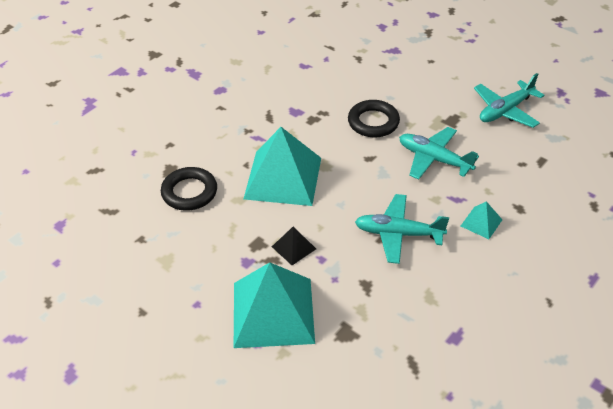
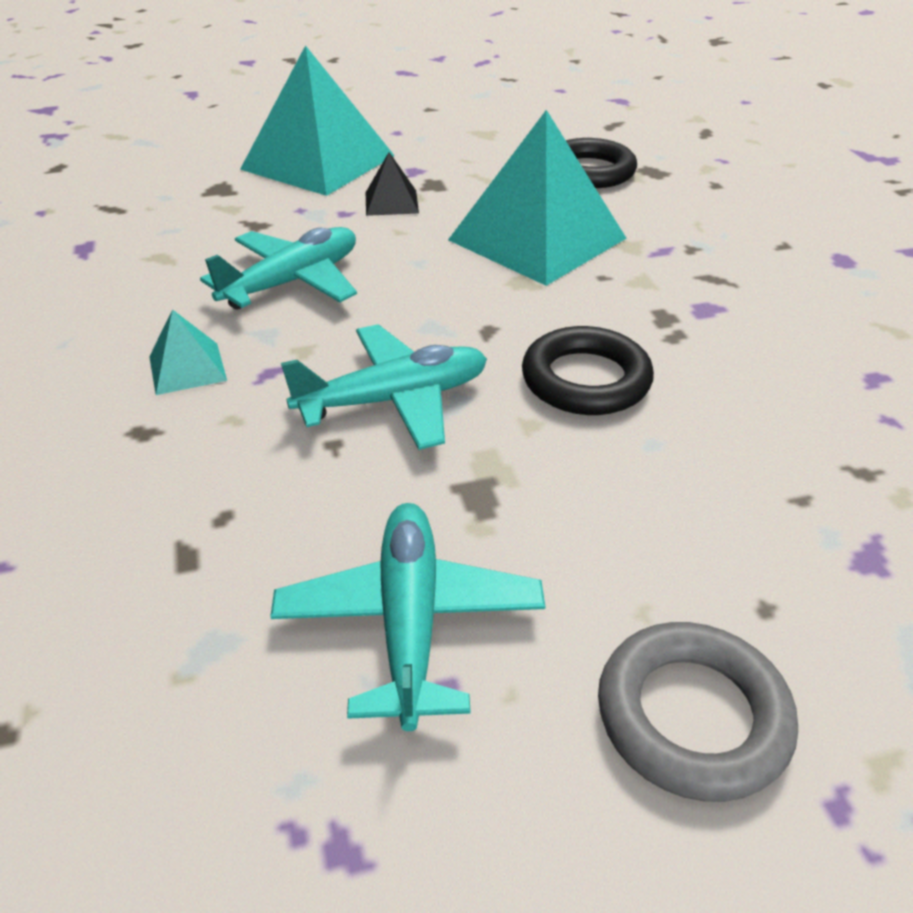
camera: 125 degrees right, 5 degrees down
none -> grey ring [598,622,798,802]

